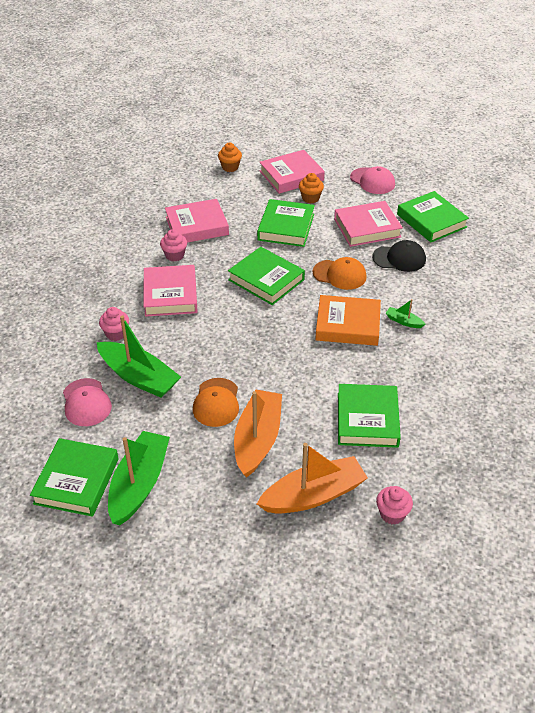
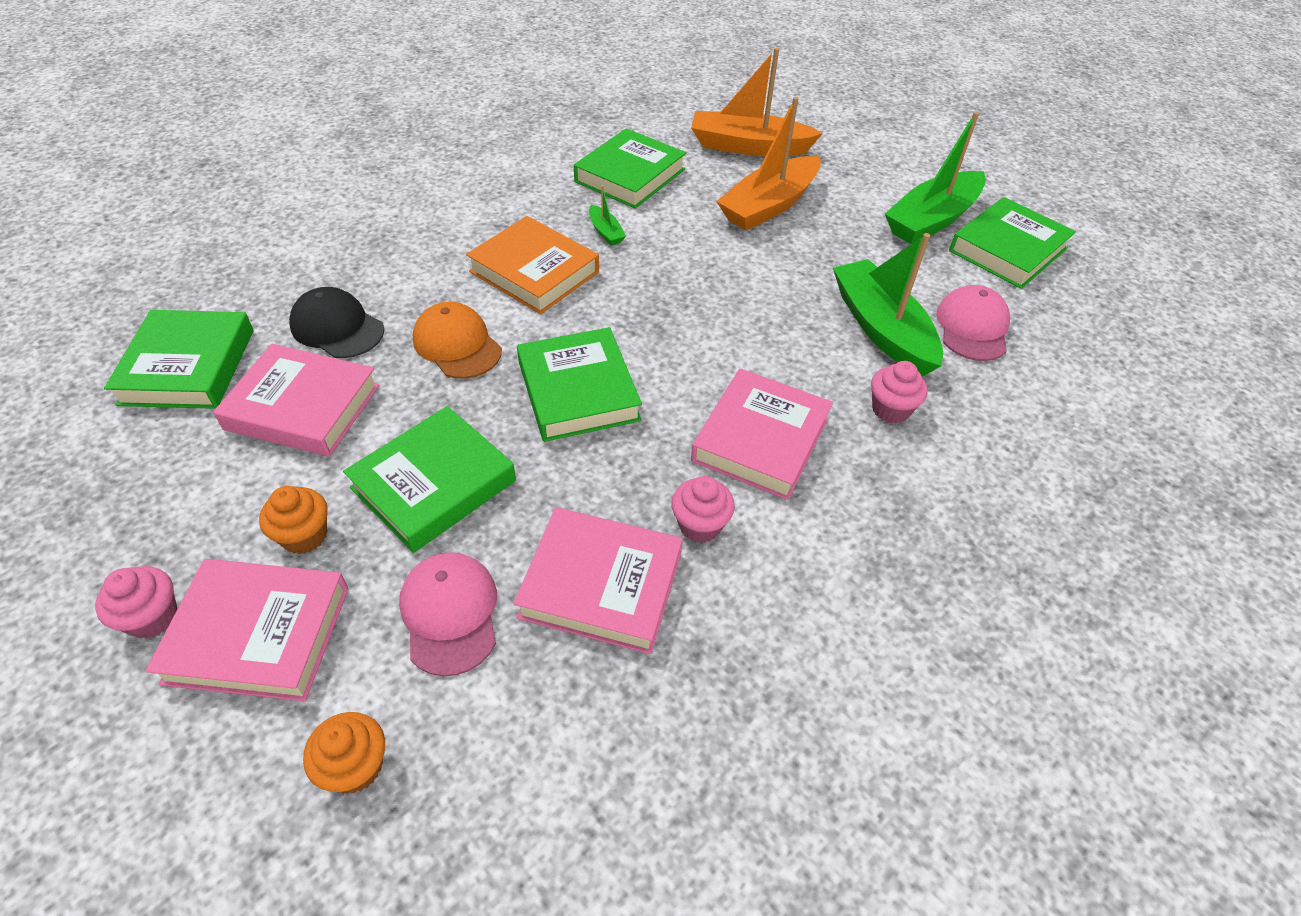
camera: 150 degrees left, 5 degrees up
orange cap [193,378,239,427] -> none
pink cap [350,166,395,194] -> pink cap moved to [399,552,497,676]
pink cupcake [376,486,413,524] -> pink cupcake moved to [95,566,177,639]
green boat [386,299,425,328] -> green boat moved to [589,185,626,246]

